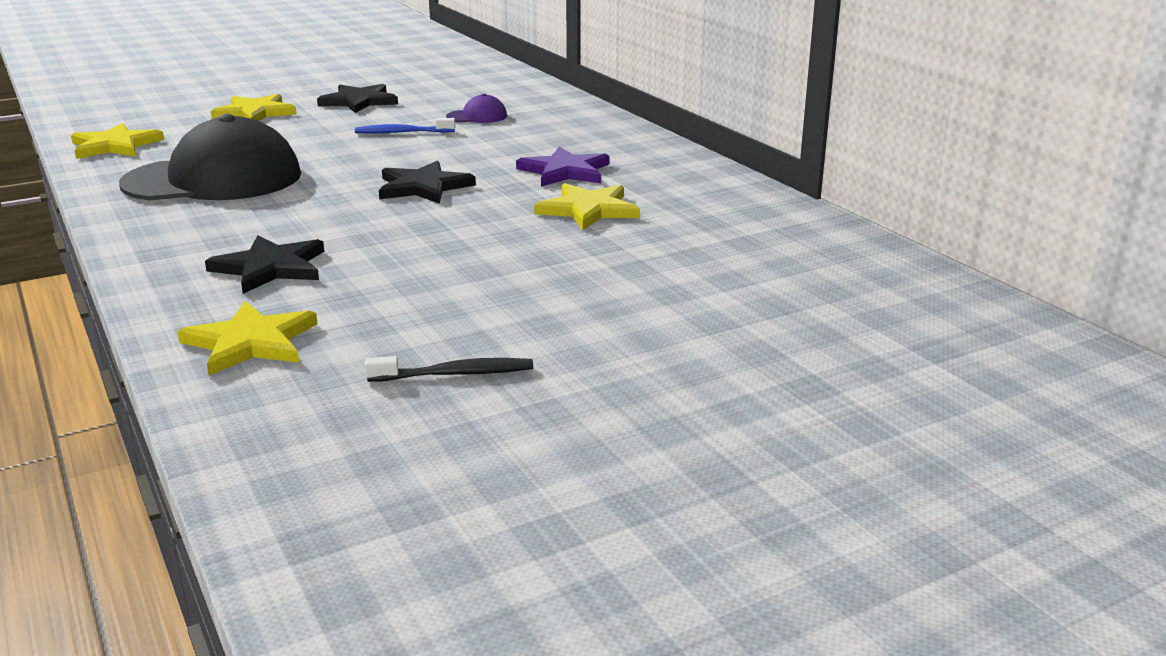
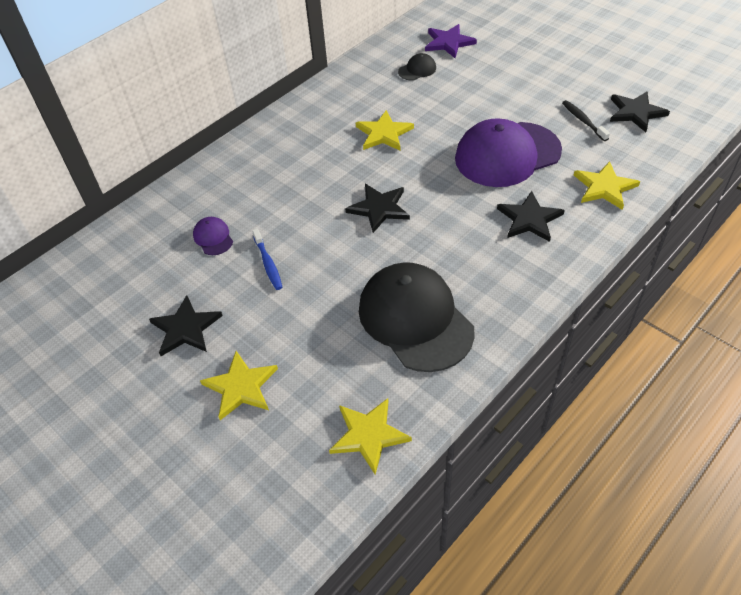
camera: 105 degrees left, 25 degrees up
purple star [516,147,610,187] -> purple star moved to [425,24,477,58]
none -> black cap [398,53,436,80]
none -> purple cap [455,118,562,187]
none -> black star [610,92,670,132]

